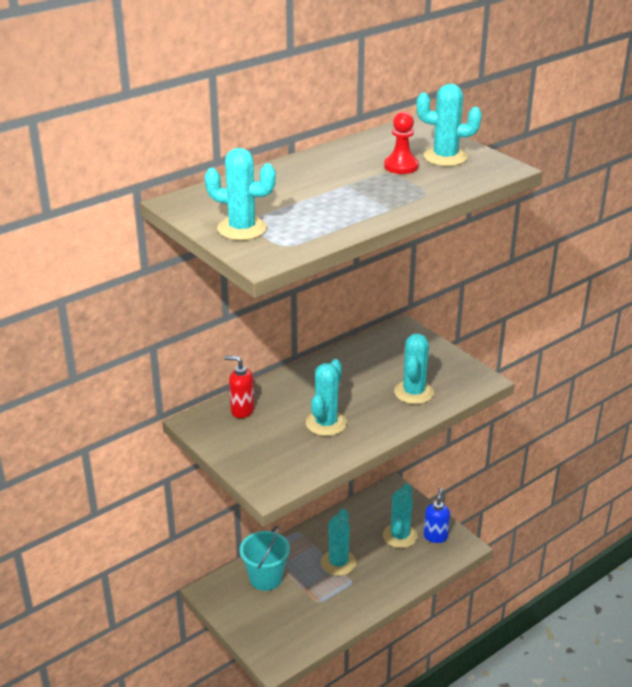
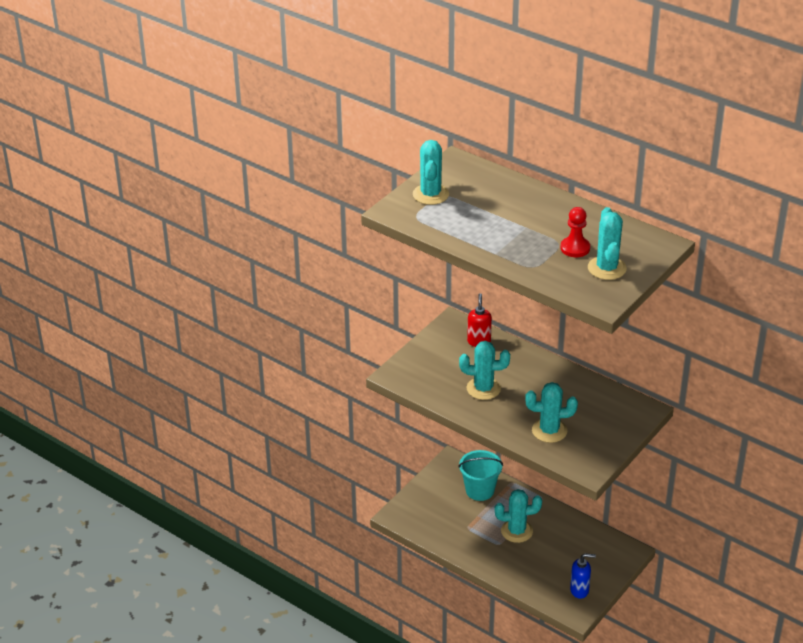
camera: 75 degrees right, 5 degrees up
turquoise cactus [383,483,418,548] -> none

